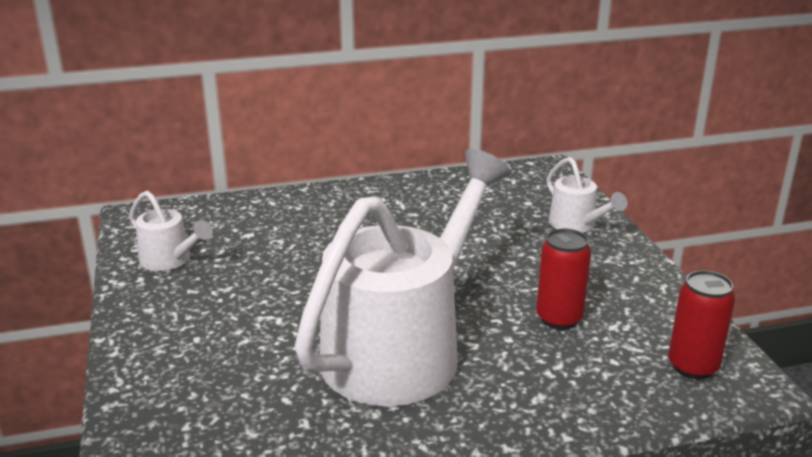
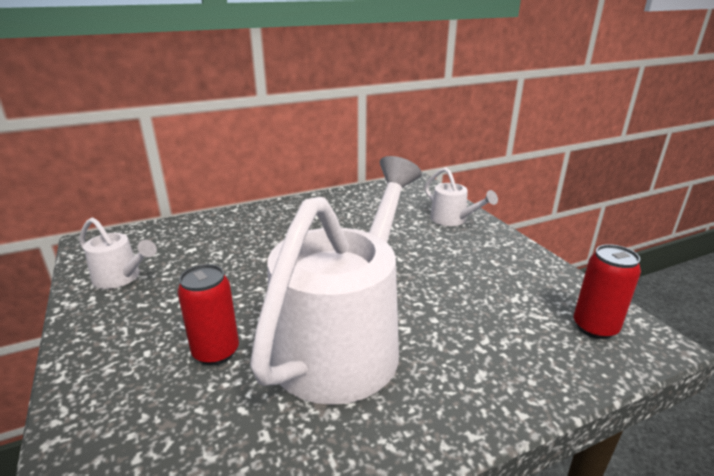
camera: 10 degrees left, 0 degrees up
red can [536,229,591,330] -> red can moved to [177,264,239,366]

